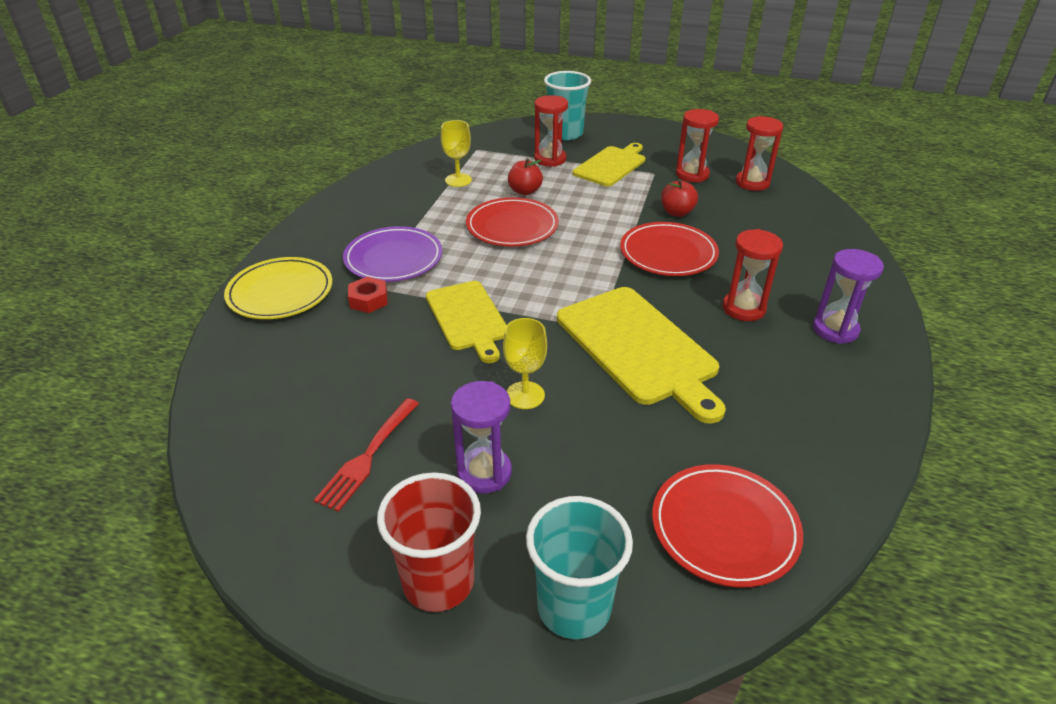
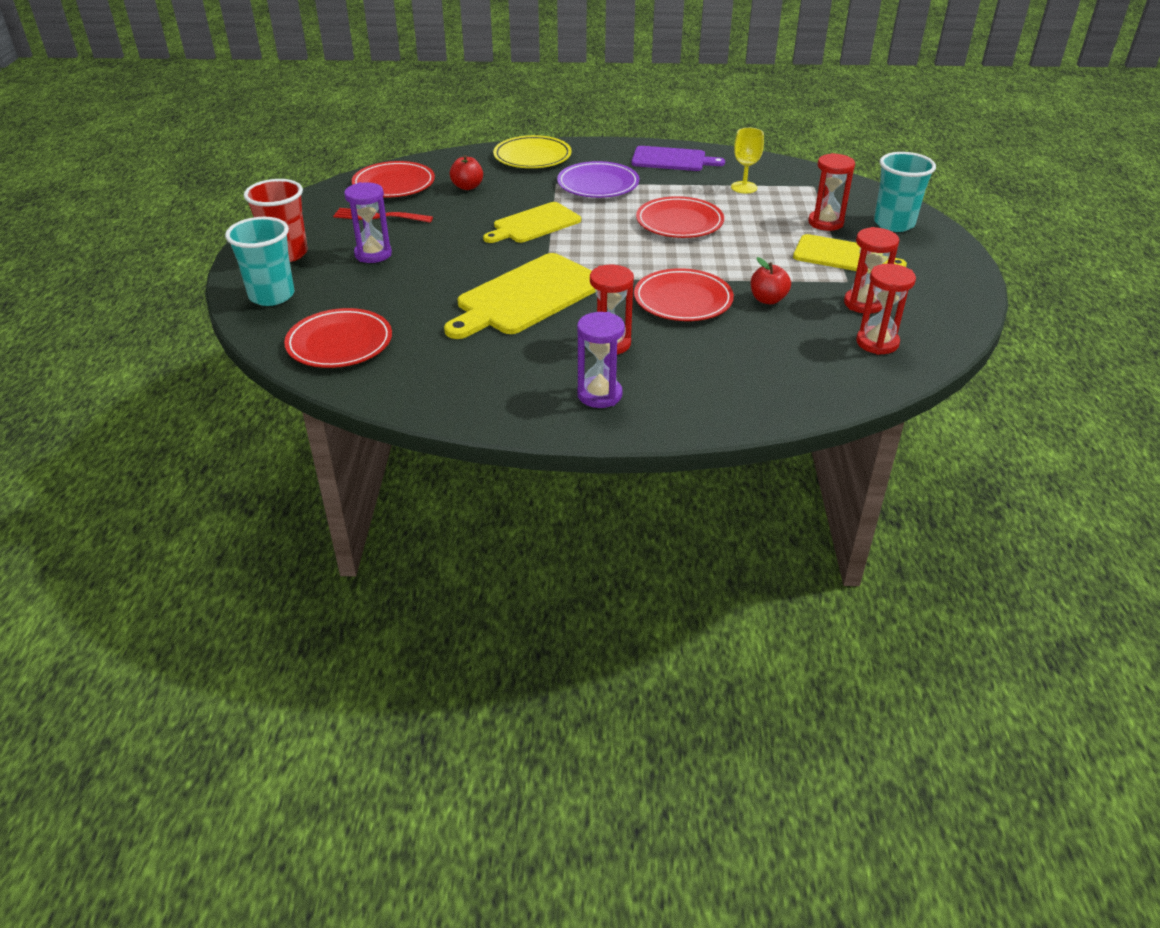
camera: 75 degrees right, 0 degrees up
red nut [348,277,388,313] -> none
yellow goblet [503,318,547,409] -> none
red apple [508,159,543,195] -> red apple moved to [450,155,483,190]
none -> red plate [352,161,435,197]
none -> purple cutting board [631,146,725,171]

